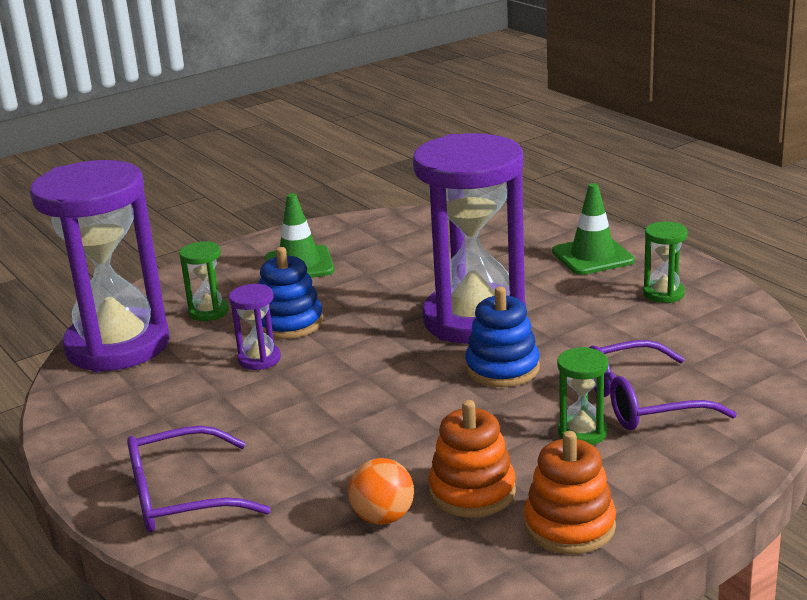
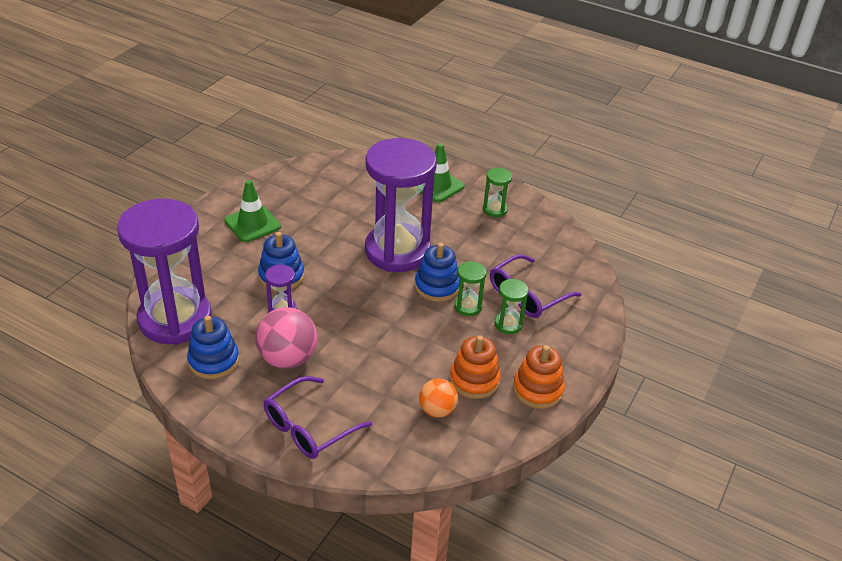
camera: 30 degrees left, 15 degrees up
green hourglass [179,241,229,321] -> green hourglass moved to [454,261,487,316]
none -> blue stacking toy [187,315,239,379]
none -> pink ball [256,307,318,369]

